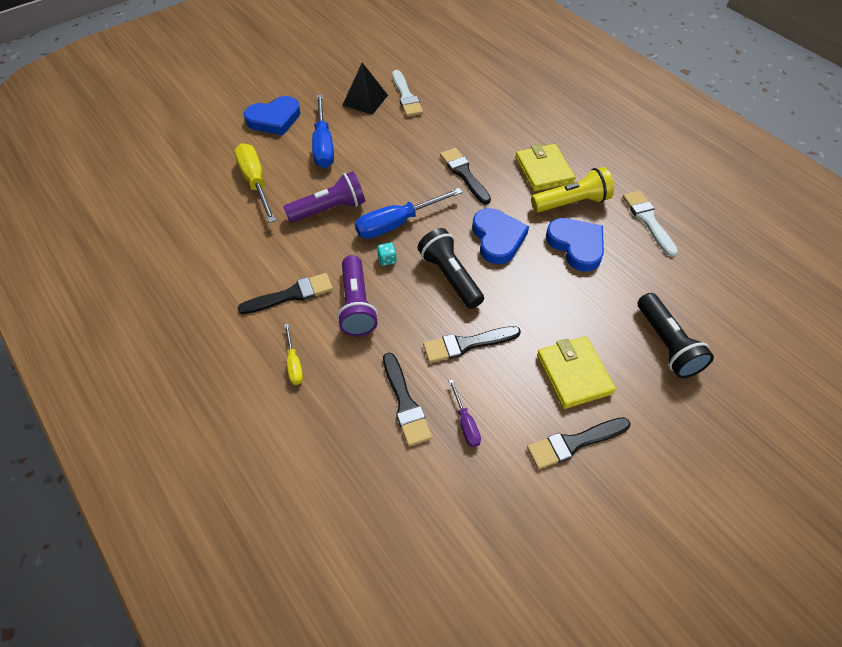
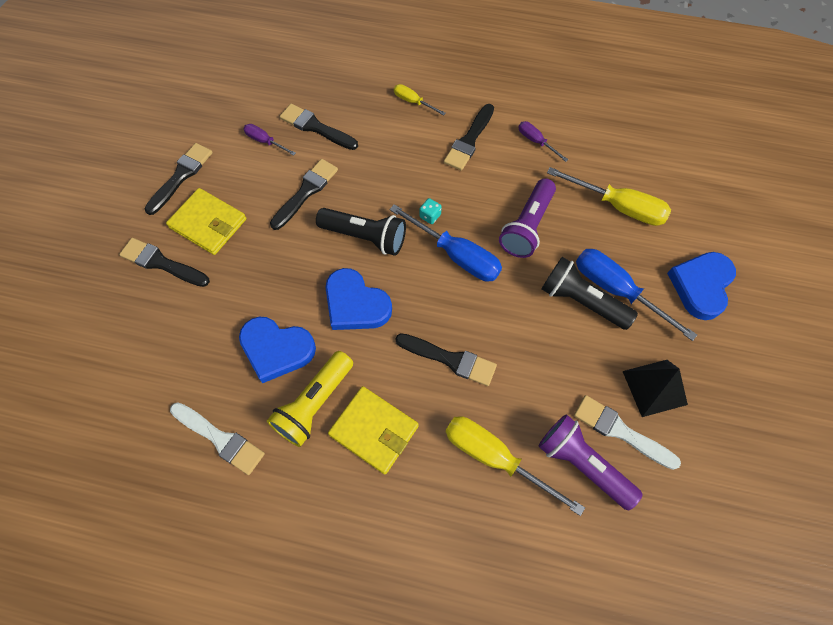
camera: 140 degrees right, 10 degrees up
purple flashlight [337,255,378,337] -> purple flashlight moved to [539,414,643,510]
blue screwdriver [355,188,463,239] -> blue screwdriver turned 105 degrees clockwise [389,204,502,282]
black flashlight [638,293,714,378] -> black flashlight moved to [542,257,638,330]
none -> black brush [119,238,210,287]
none -> yellow screwdriver [445,416,585,516]
none -> purple screwdriver [518,121,568,162]

